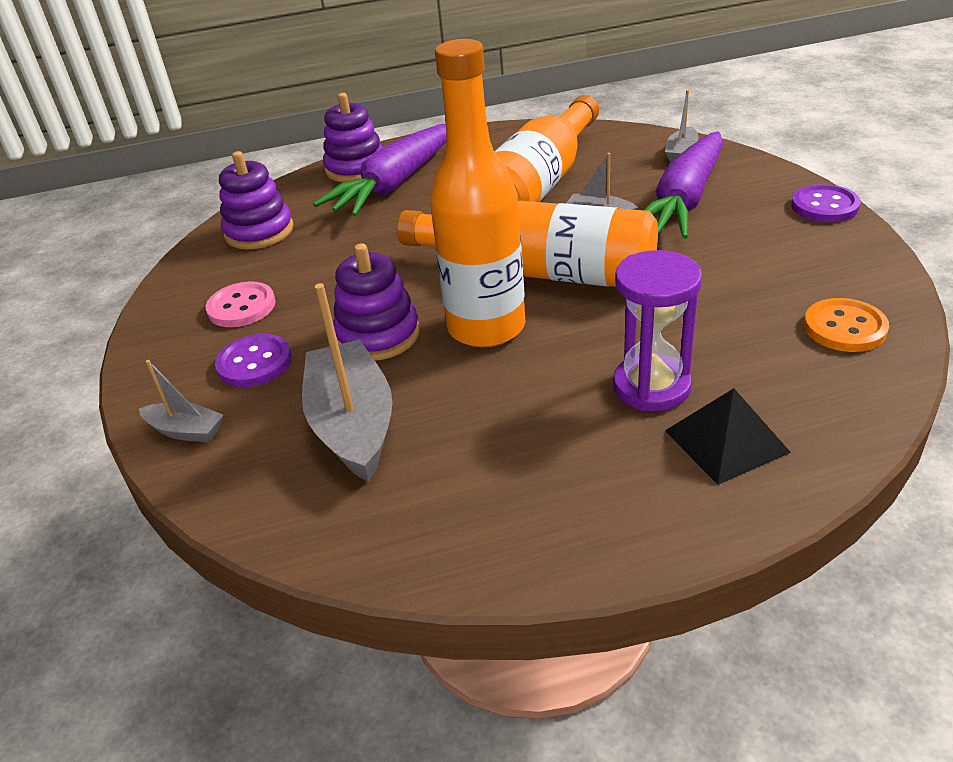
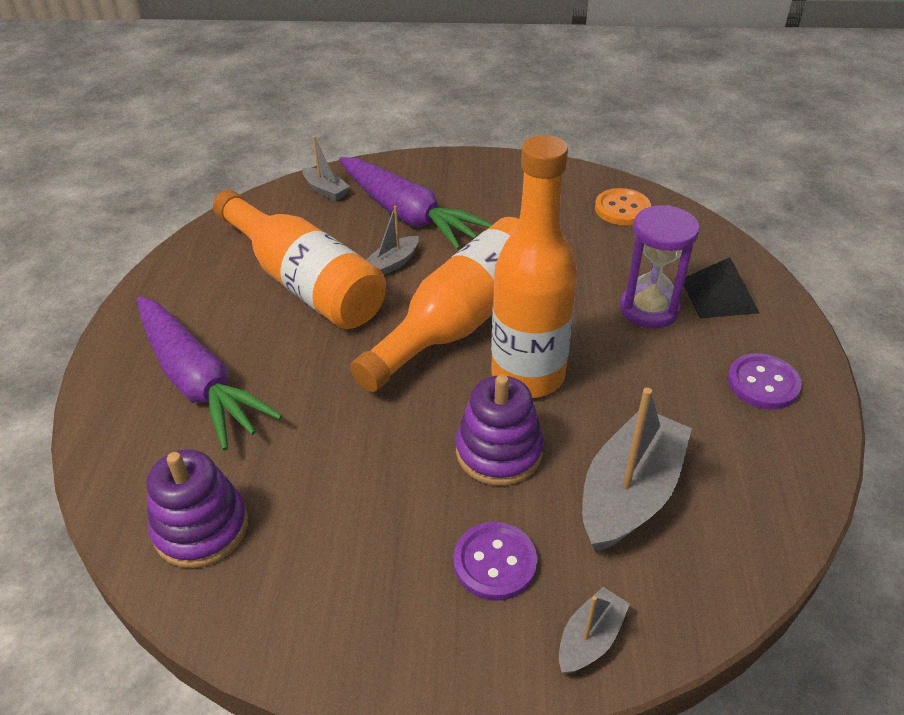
camera: 75 degrees left, 5 degrees up
pink button [206,282,276,327] -> none
grey boat [302,283,392,482] -> grey boat turned 120 degrees clockwise [582,387,692,552]
purple stacking toy [323,93,383,182] -> none
purple button [791,184,861,222] -> purple button moved to [728,353,802,409]

